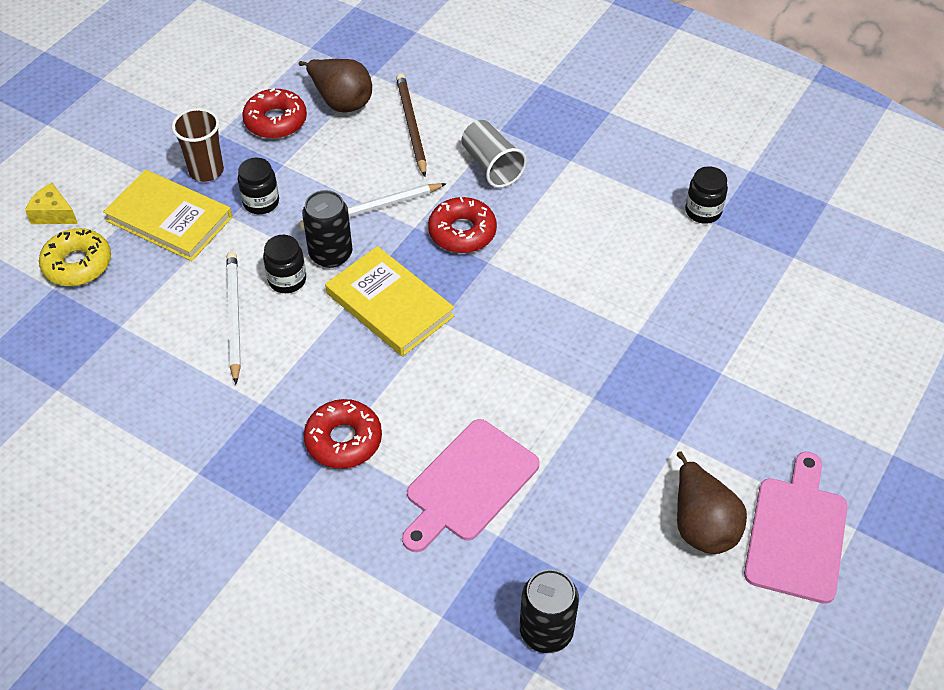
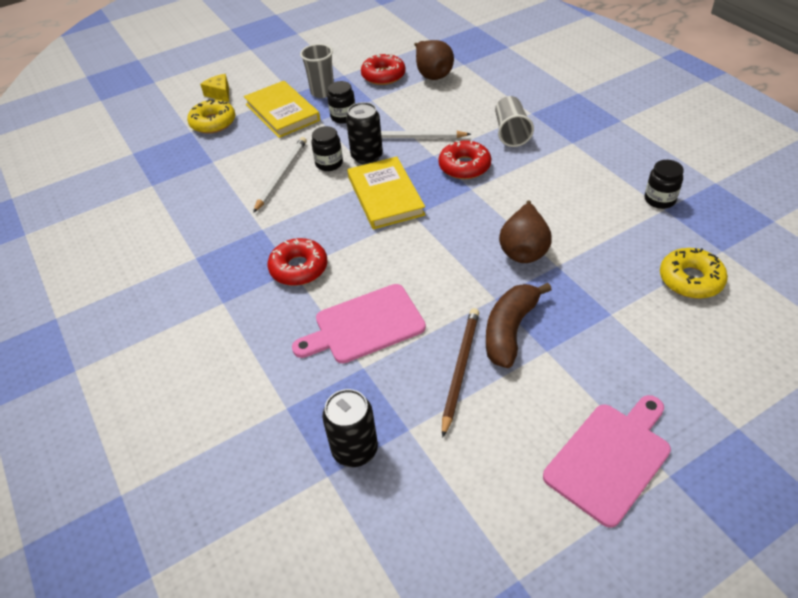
camera: 30 degrees right, 5 degrees down
brown cup [172,108,224,182] -> grey cup [300,44,334,98]
brown pencil [396,73,426,177] -> brown pencil moved to [442,308,479,438]
brown pear [677,451,747,554] -> brown pear moved to [499,201,552,263]
none -> brown banana [486,283,552,368]
none -> yellow donut [660,248,728,299]

